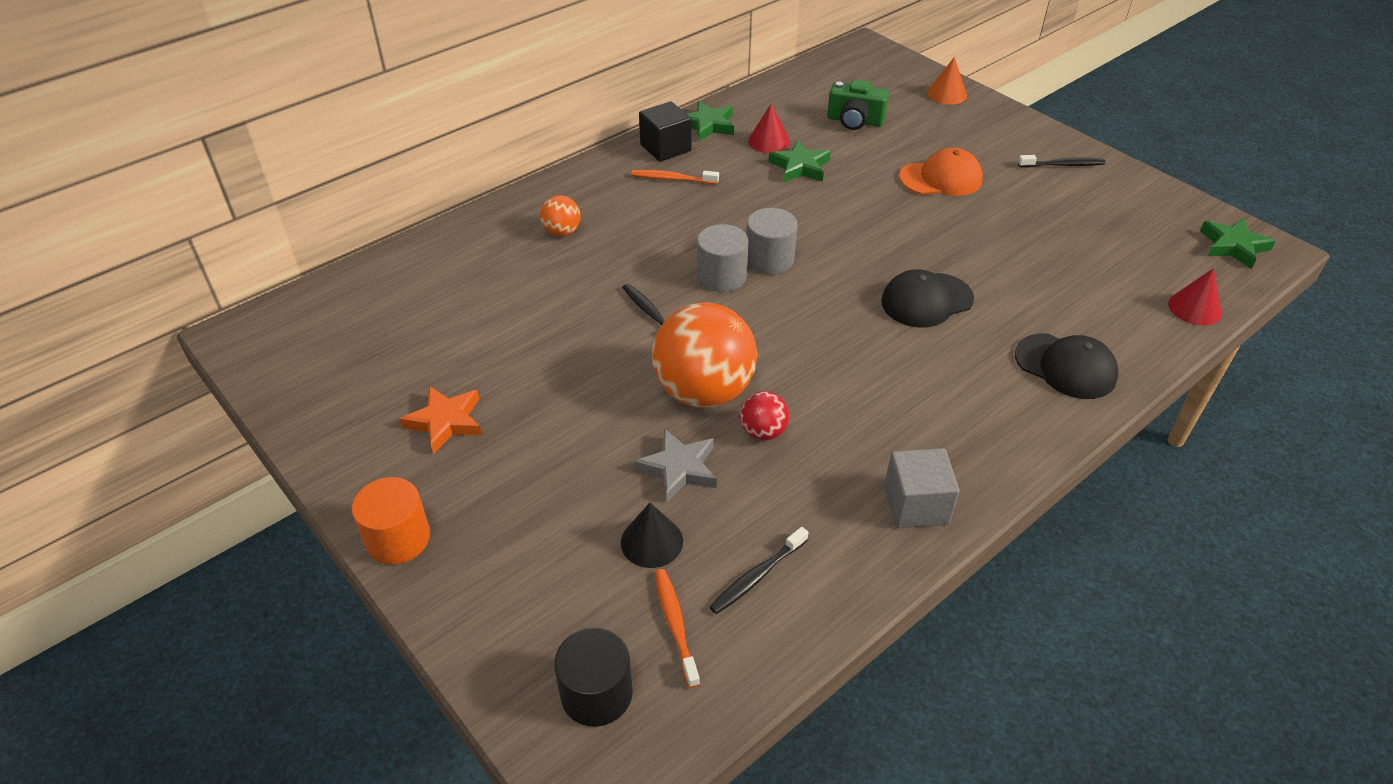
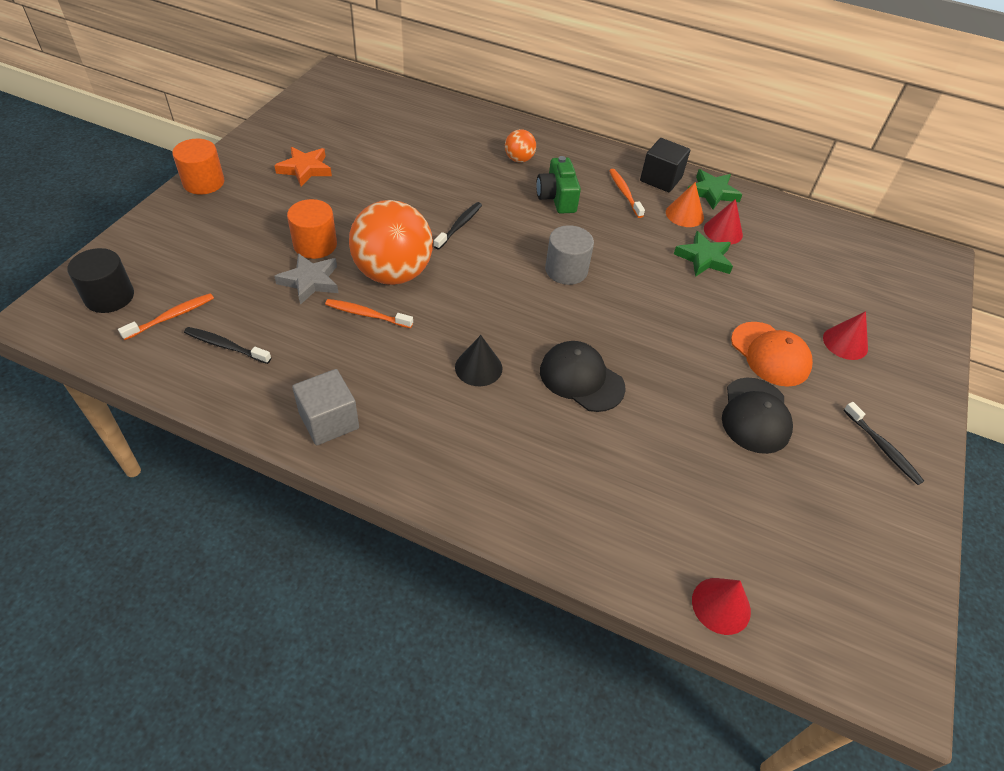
camera: 60 degrees right, 5 degrees up
black cone [621,503,683,568] -> black cone moved to [455,335,502,386]
grey cylinder [697,224,749,292] -> none
red ball [740,391,789,440] -> orange toothbrush [325,299,413,328]
green camera [827,79,889,130] -> green camera moved to [536,156,581,214]
orange cone [927,57,967,105] -> orange cone moved to [666,182,704,227]
black cap [1015,333,1118,399] -> black cap moved to [722,378,793,454]
green star [1200,218,1276,269] -> none
none -> orange cylinder [287,199,337,259]
none -> red cone [823,311,868,360]

